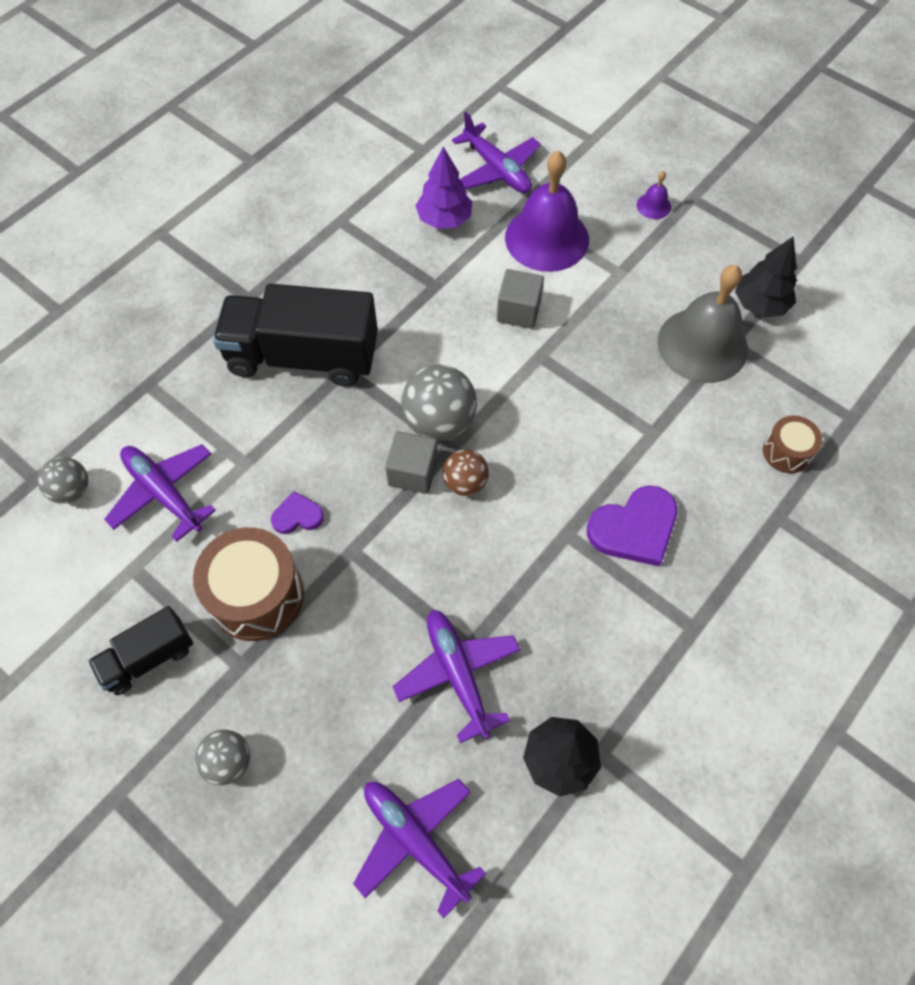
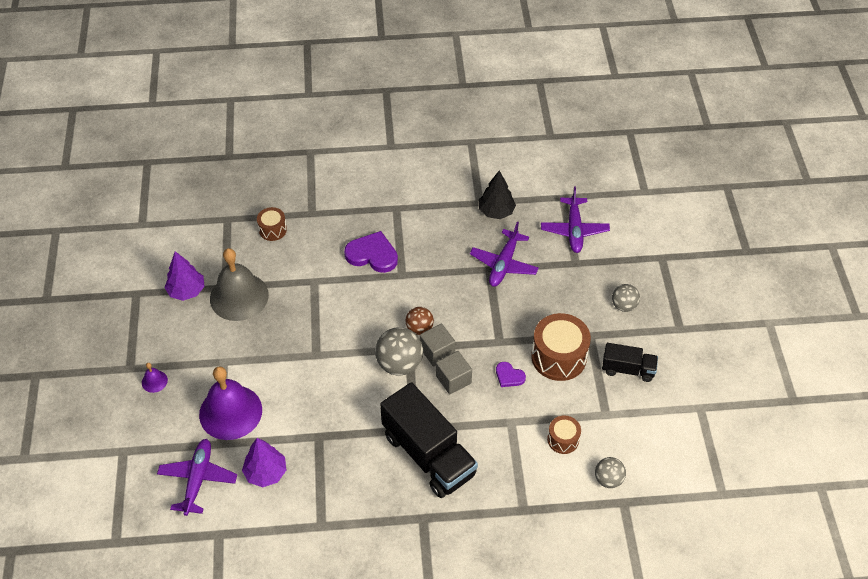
camera: 135 degrees left, 10 degrees down
purple plane [104,444,216,542] -> brown drum [547,416,581,454]
grey cube [497,269,544,329] -> grey cube moved to [436,351,472,394]
black tree [735,236,797,317] -> purple tree [164,251,205,301]

